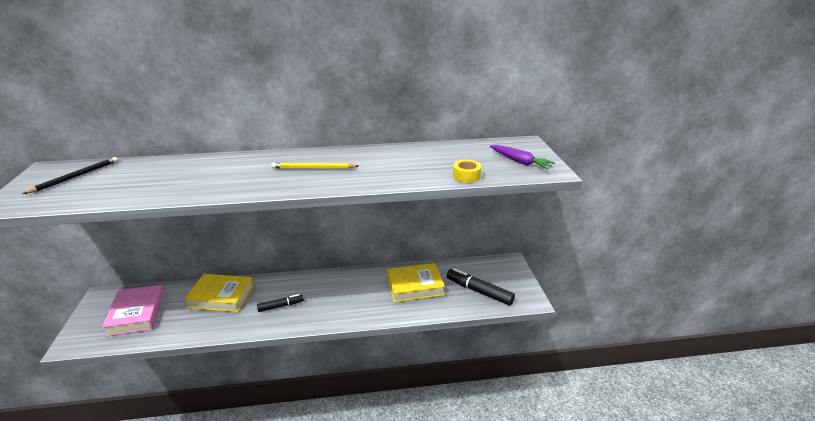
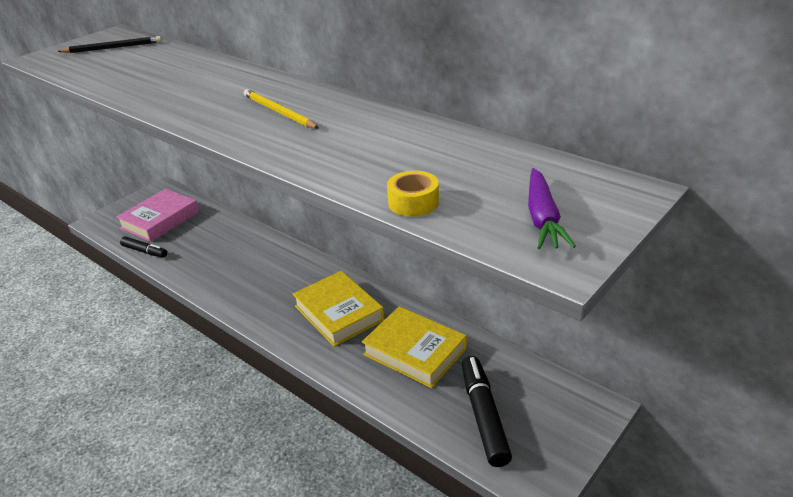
camera: 50 degrees right, 5 degrees up
yellow book [184,274,254,312] -> yellow book moved to [293,271,384,347]
black marker [257,294,304,312] -> black marker moved to [120,237,167,258]

